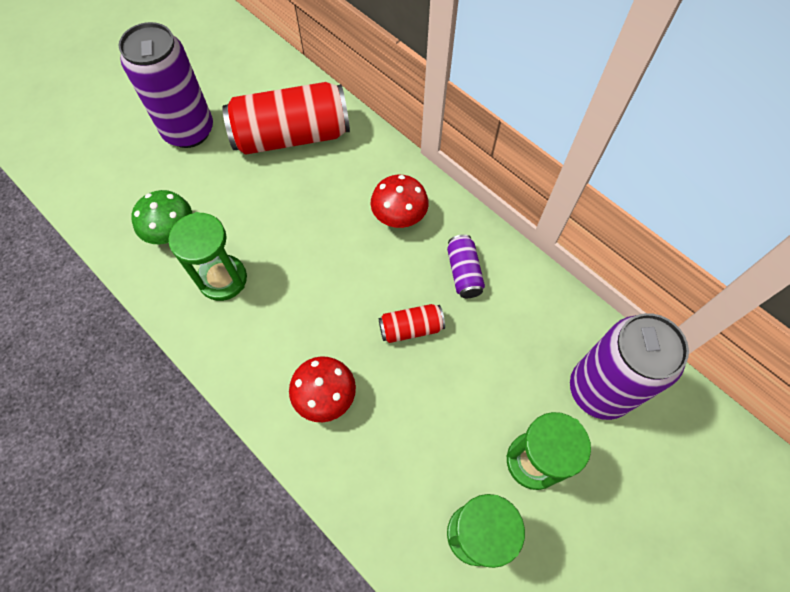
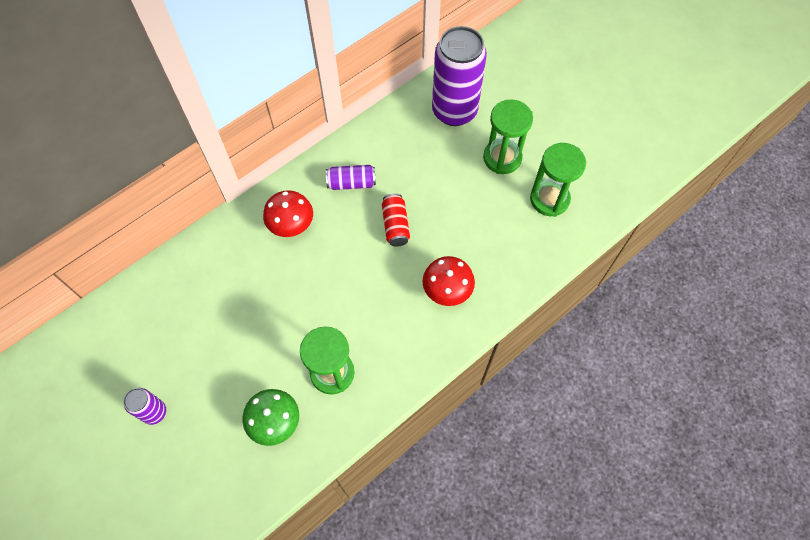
camera: 85 degrees left, 0 degrees up
purple can [118,22,213,148] -> purple can [123,388,166,425], size x0.47
red can [222,82,350,155] -> none

